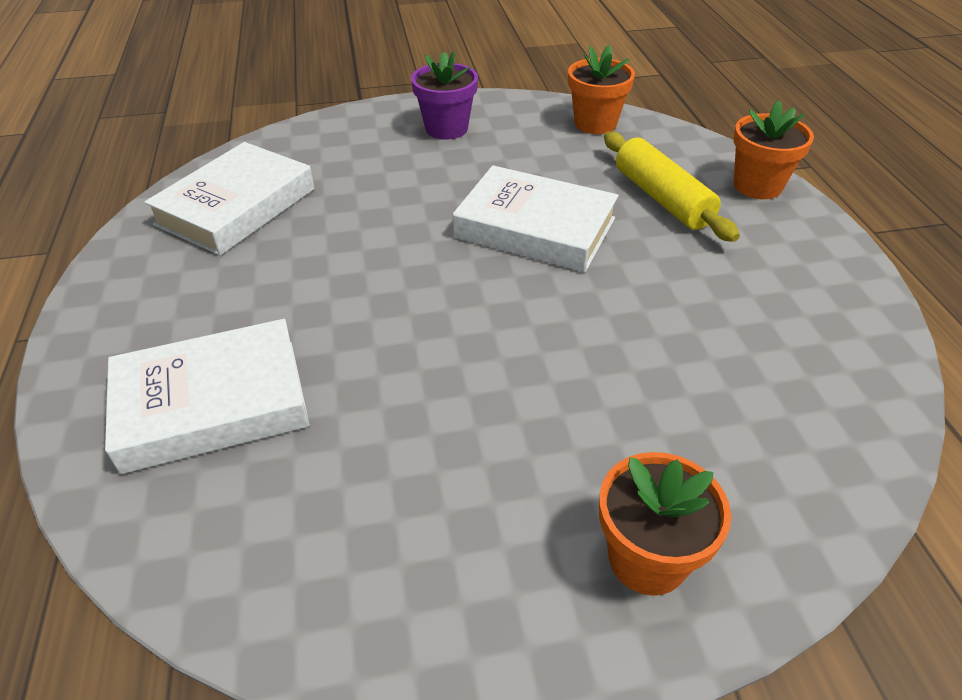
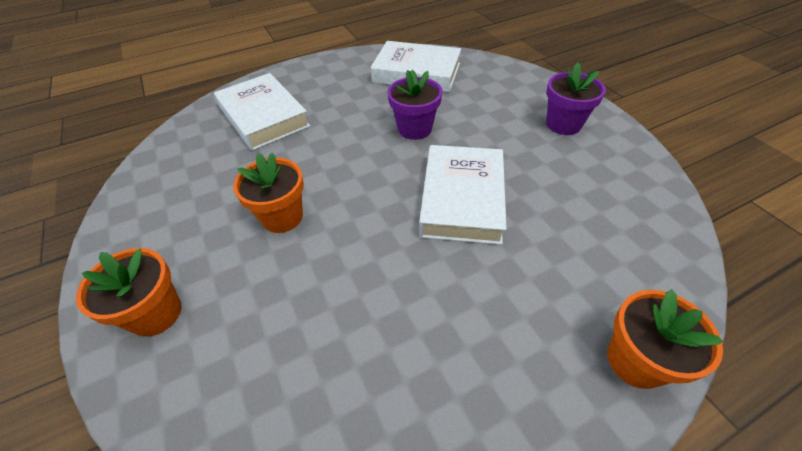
camera: 75 degrees right, 5 degrees up
orange flower pot [568,45,635,134] -> orange flower pot moved to [233,153,304,233]
yellow rolling pin [604,132,740,242] -> none
none -> purple flower pot [388,70,442,140]

